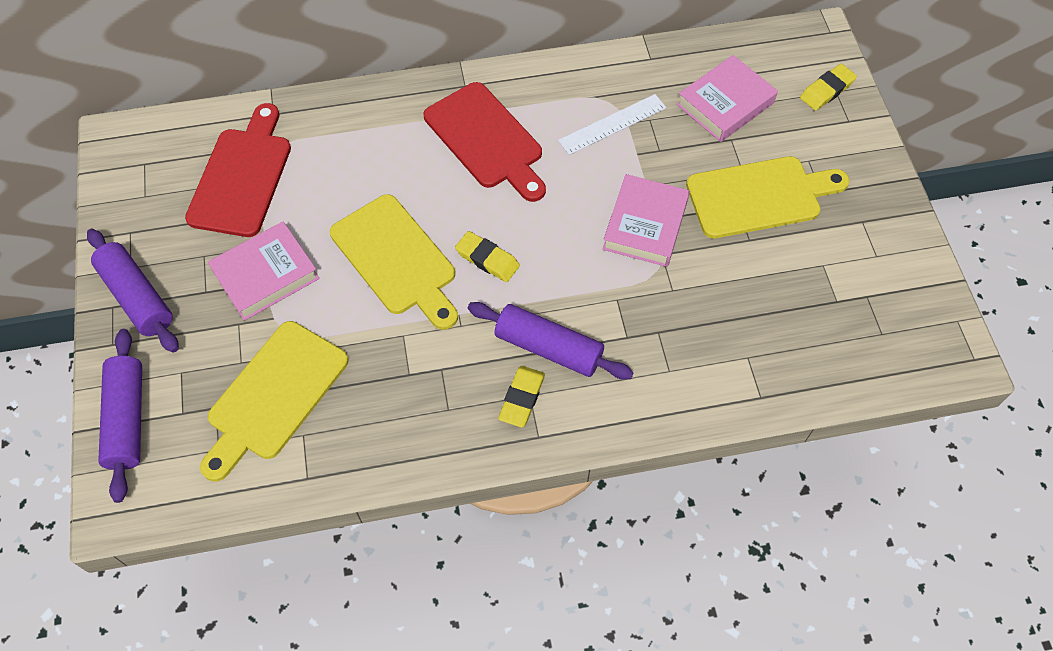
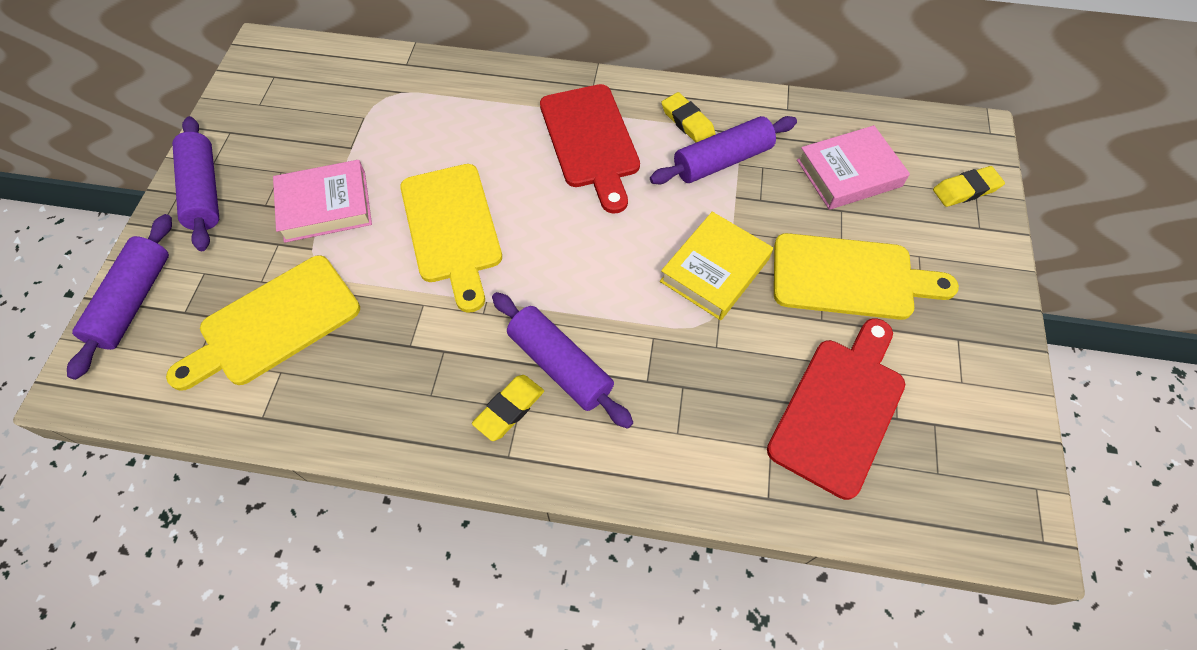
camera: 20 degrees right, 0 degrees up
red cutting board [185,103,291,237] -> red cutting board moved to [767,318,905,500]
yellow eraser [455,231,520,282] -> yellow eraser moved to [661,92,715,143]
white ruler [558,94,667,155] -> purple rolling pin [650,116,797,184]
pink book [603,174,690,267] -> yellow book [660,212,773,320]

